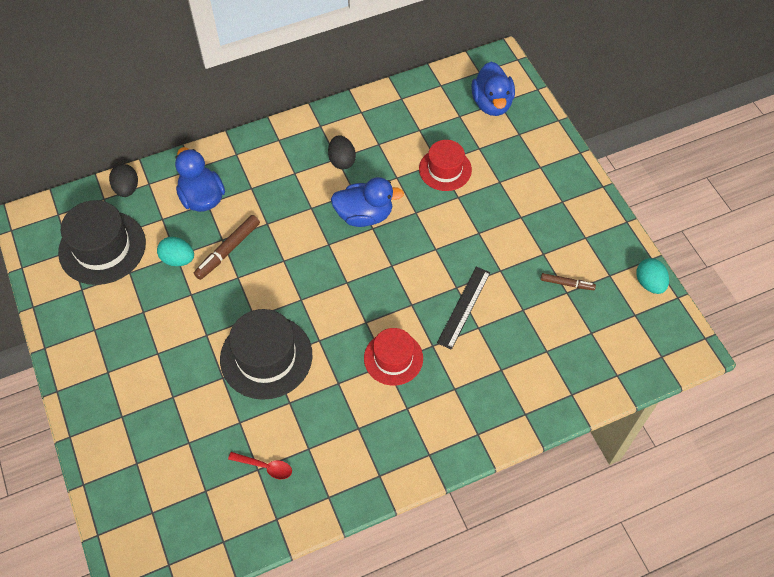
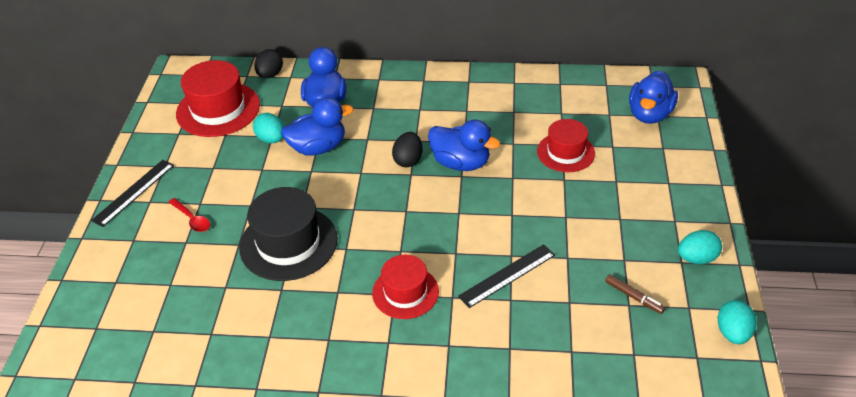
camera: 30 degrees right, 15 degrees down
black hat [58,200,146,285] -> red hat [176,60,260,137]
brown marker [194,215,260,280] -> blue duck [281,97,354,156]
red spoon [228,452,292,479] -> red spoon moved to [169,198,210,232]
black egg [328,135,356,170] -> black egg moved to [392,132,423,167]
none -> black ruler [91,160,174,227]
none -> turquoise egg [678,230,722,264]

